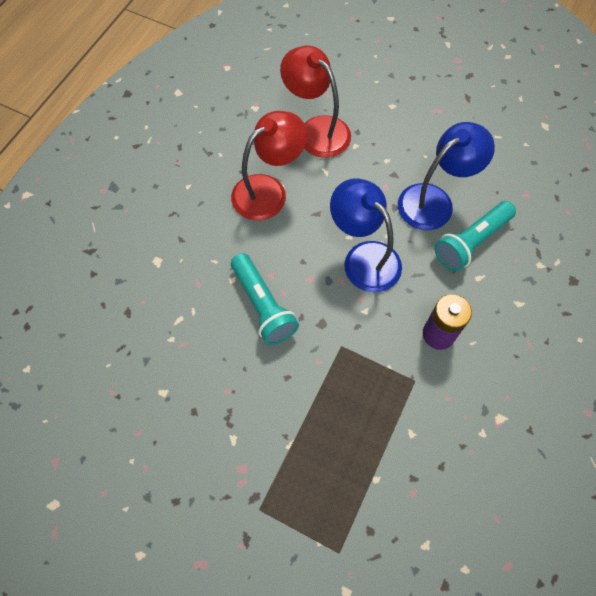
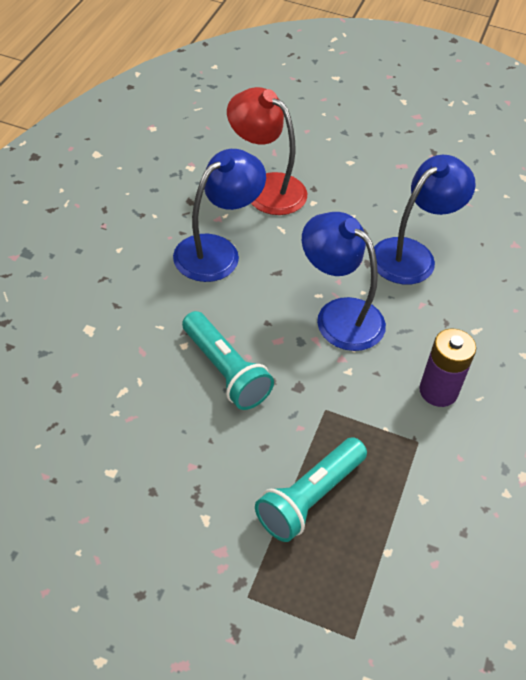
camera: 10 degrees left, 15 degrees down
red lamp [231,111,307,221] -> blue lamp [173,149,266,282]
turquoise flashlight [434,201,516,271] -> turquoise flashlight moved to [255,437,367,542]

